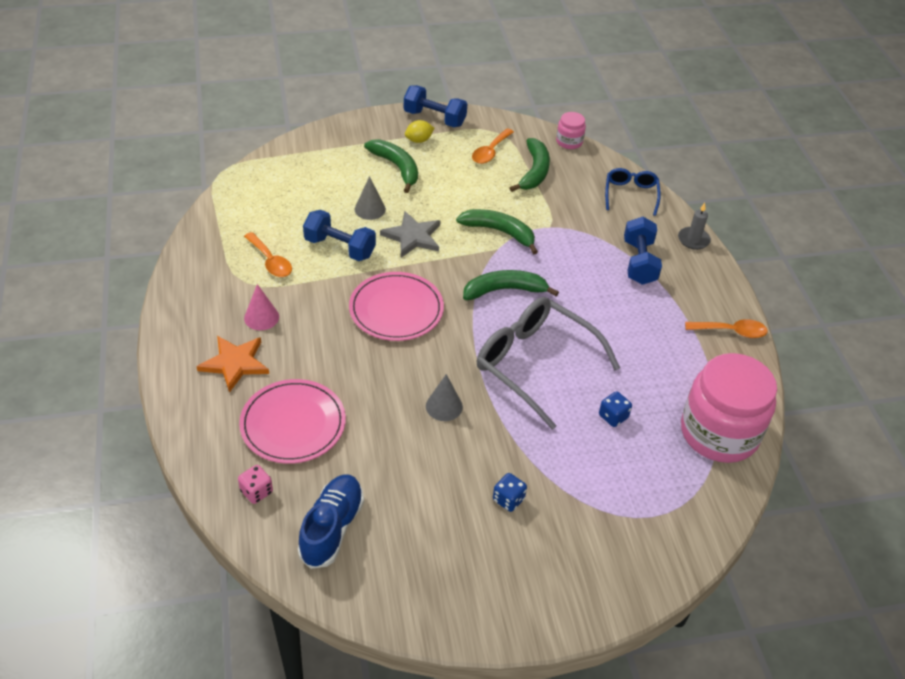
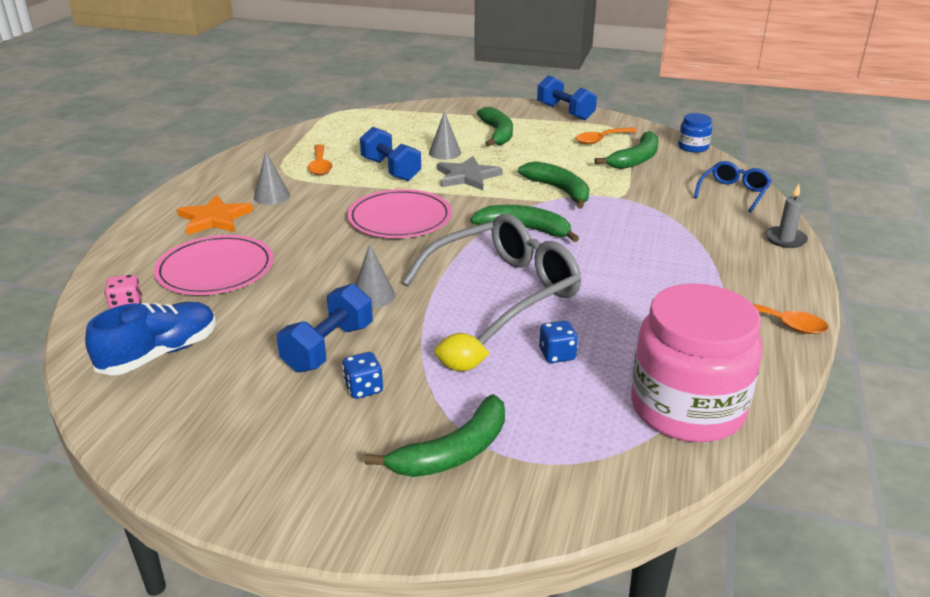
camera: 30 degrees right, 15 degrees down
pink cone [244,284,279,330] -> grey cone [254,151,290,205]
yellow lemon [405,120,434,143] -> yellow lemon moved to [434,333,490,371]
grey glasses [477,297,620,430] -> grey glasses turned 75 degrees clockwise [402,214,582,345]
pink jar [556,112,586,149] -> blue jar [678,113,712,153]
blue dumbbell [624,217,662,285] -> blue dumbbell moved to [277,284,373,373]
none -> green banana [365,394,505,477]

